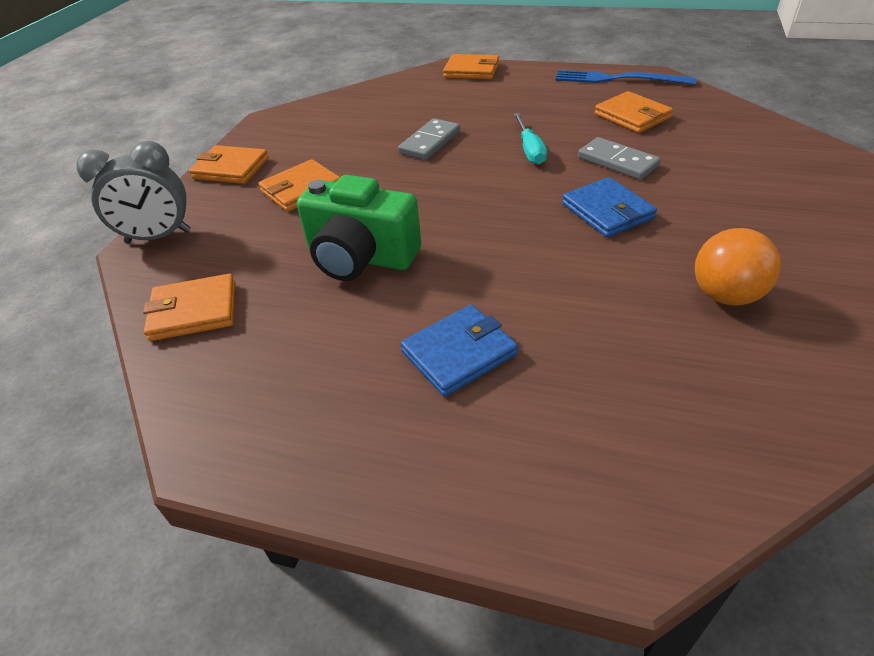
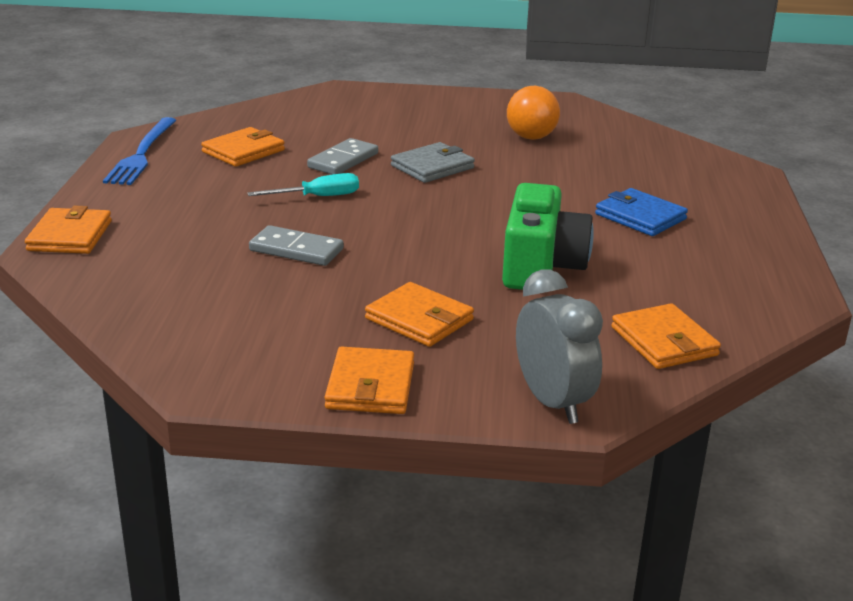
camera: 105 degrees left, 15 degrees down
blue wallet [562,177,657,238] -> grey wallet [391,142,475,183]

